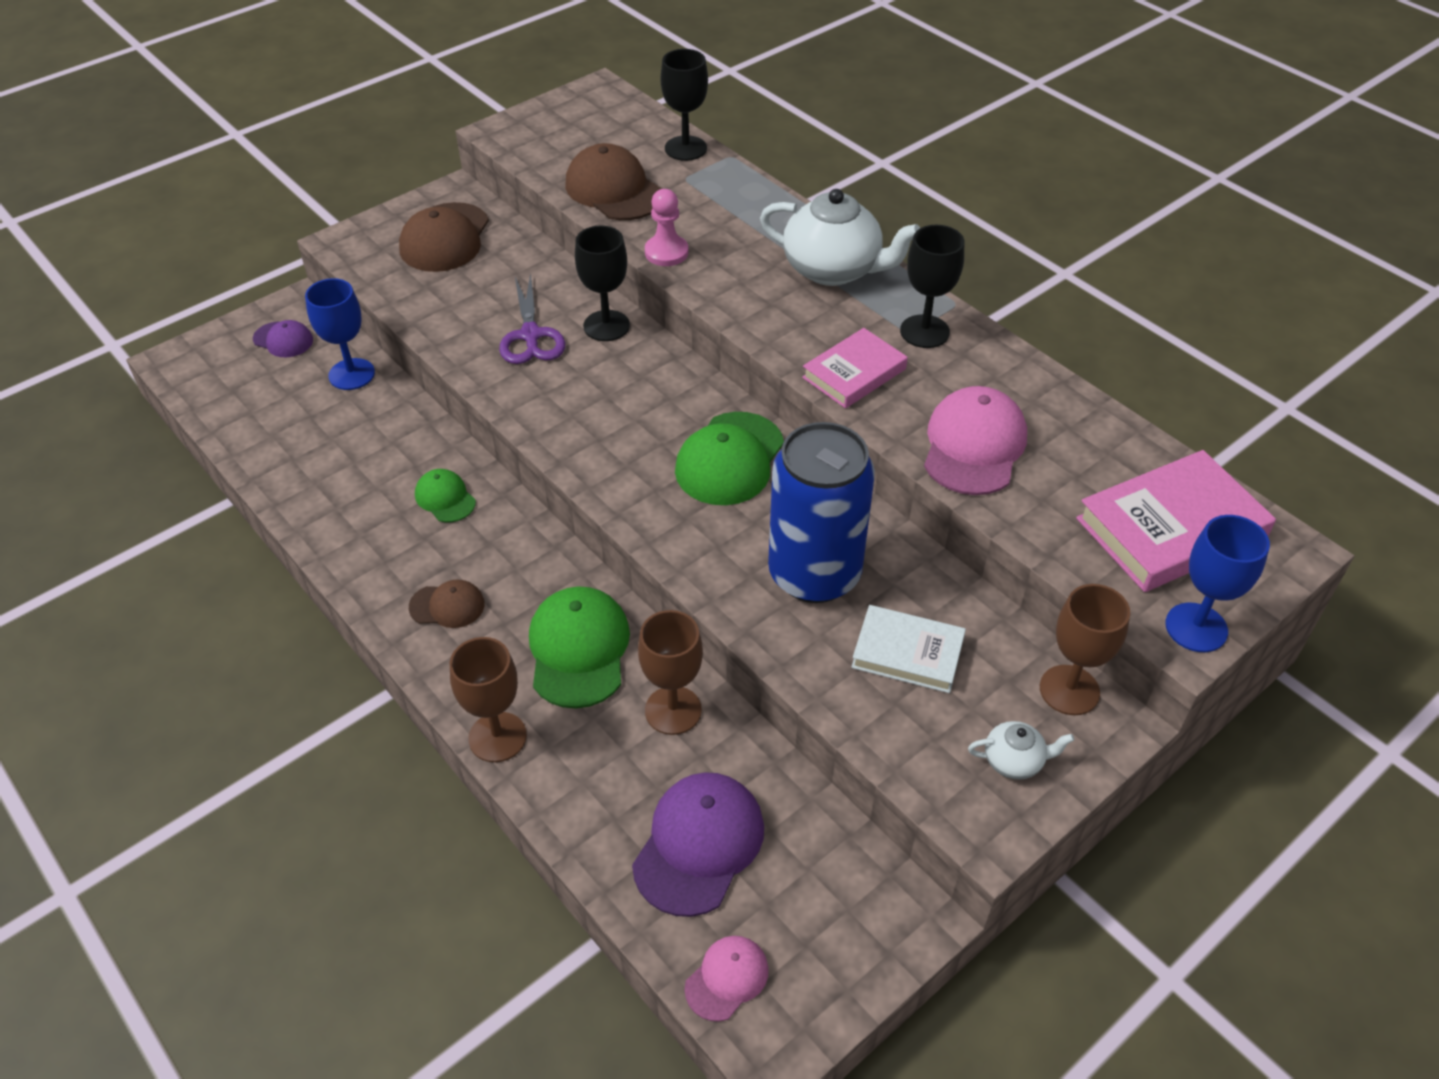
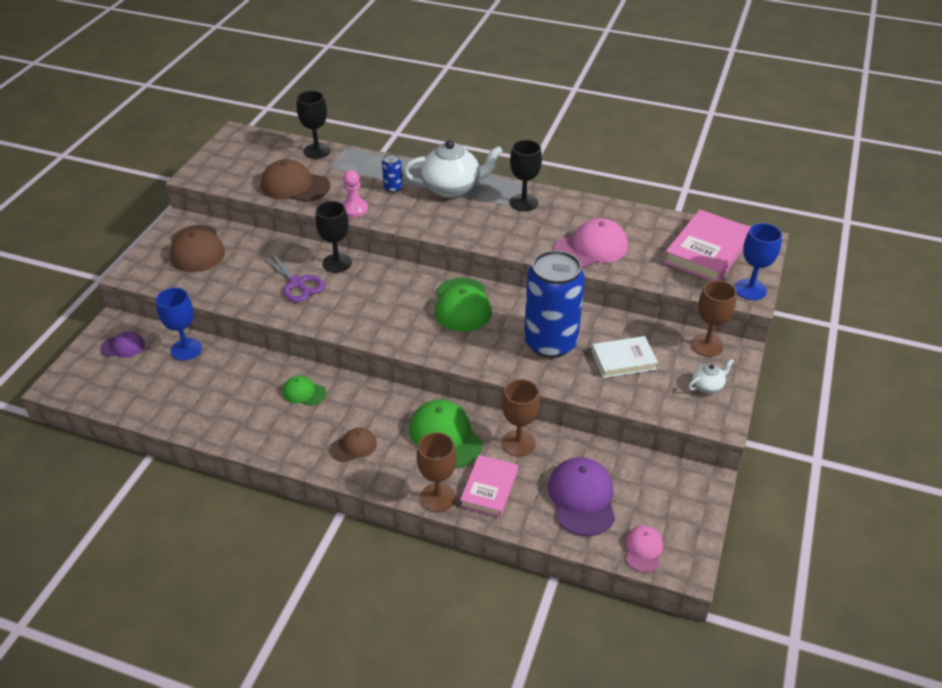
camera: 30 degrees left, 5 degrees down
pink book [802,328,908,408] -> pink book moved to [460,455,518,517]
pink cap [924,386,1027,495] -> pink cap turned 75 degrees clockwise [554,218,628,268]
none -> blue can [382,154,403,193]

